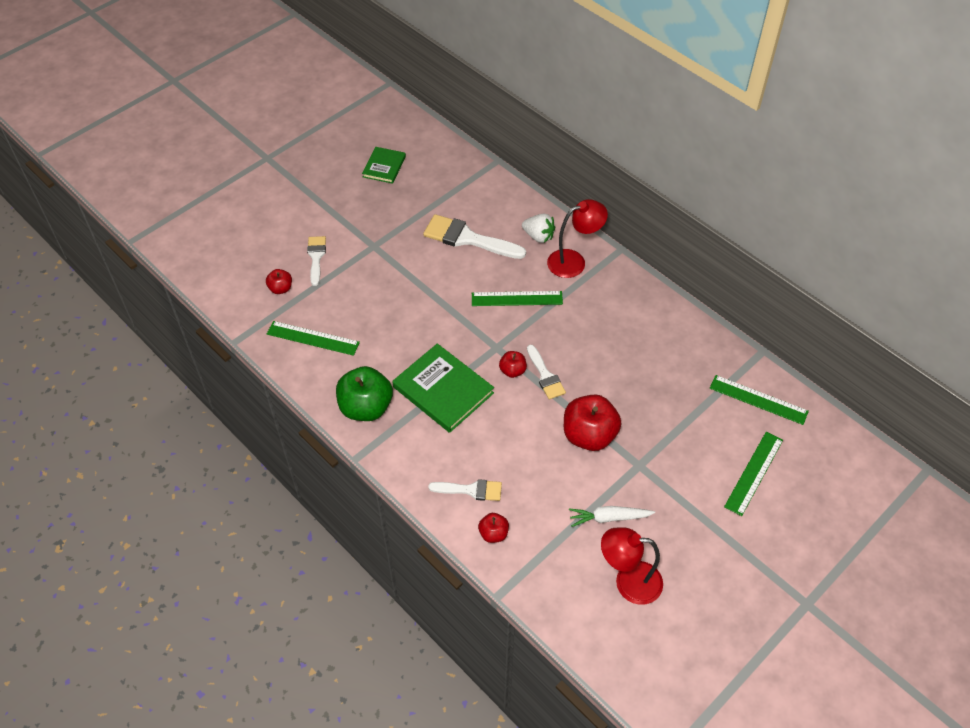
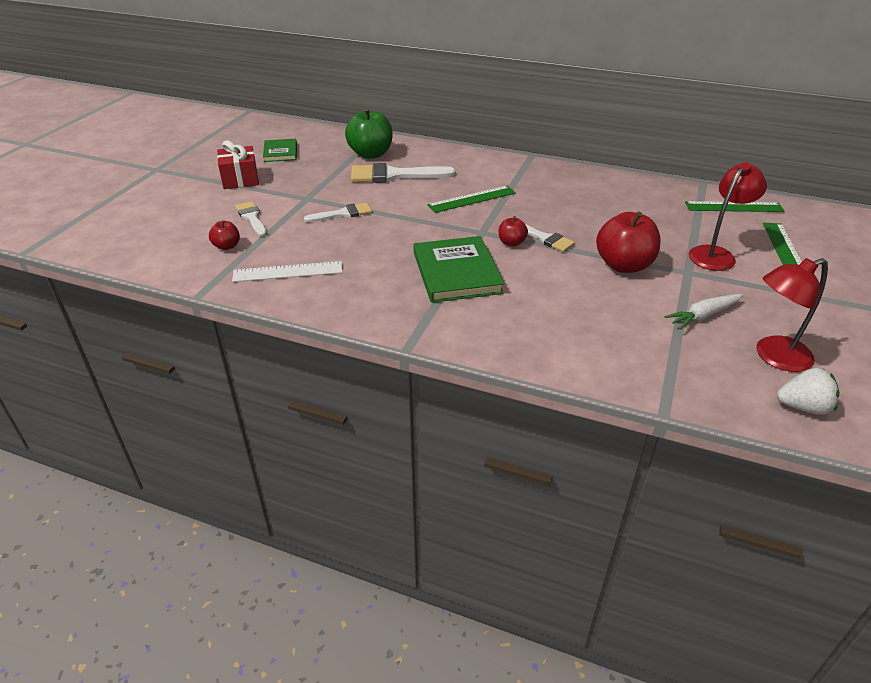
camera: 25 degrees left, 15 degrees down
green ruler [267,321,360,356] -> white ruler [232,261,343,282]
green apple [336,366,393,421] -> green apple moved to [345,108,393,159]
green book [393,343,494,433] -> green book turned 60 degrees clockwise [414,236,505,303]
white brush [428,479,502,501] -> white brush moved to [304,202,372,222]
red apple [478,513,509,543] -> none
white strawberry [522,214,556,243] -> white strawberry moved to [777,368,839,415]
red lamp [547,199,608,278] -> red lamp moved to [689,162,767,271]
none -> red gift [217,140,259,189]

